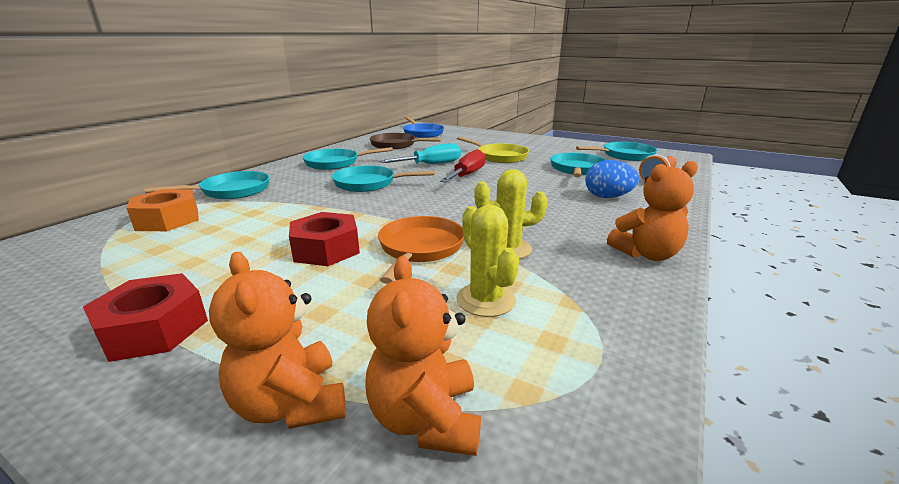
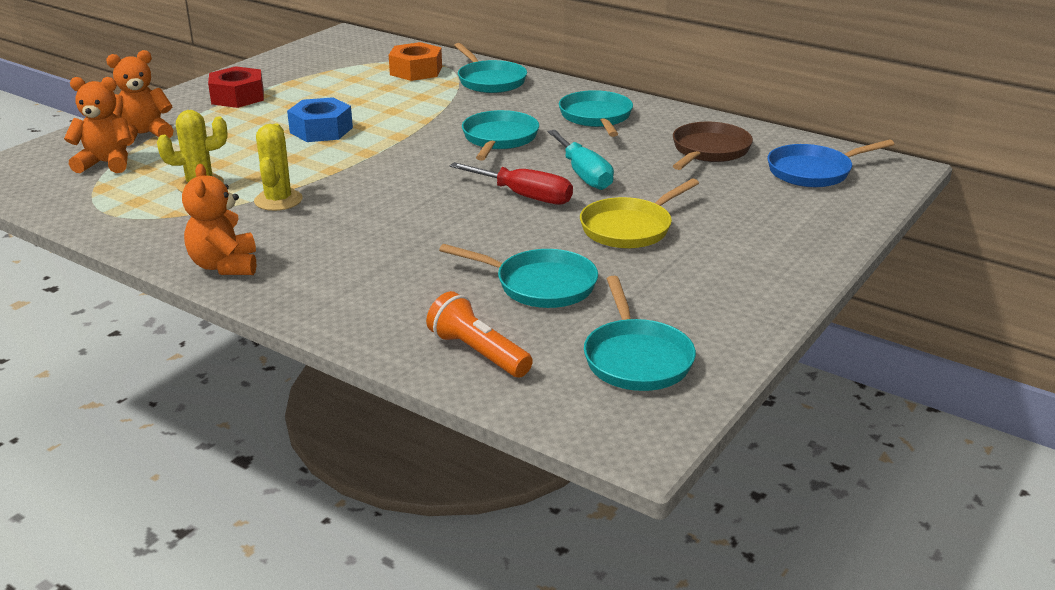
camera: 95 degrees right, 5 degrees up
red nut [289,212,360,266] -> blue nut [287,97,353,142]
orange pan [378,216,464,284] -> none
blue egg [585,160,639,198] -> none

